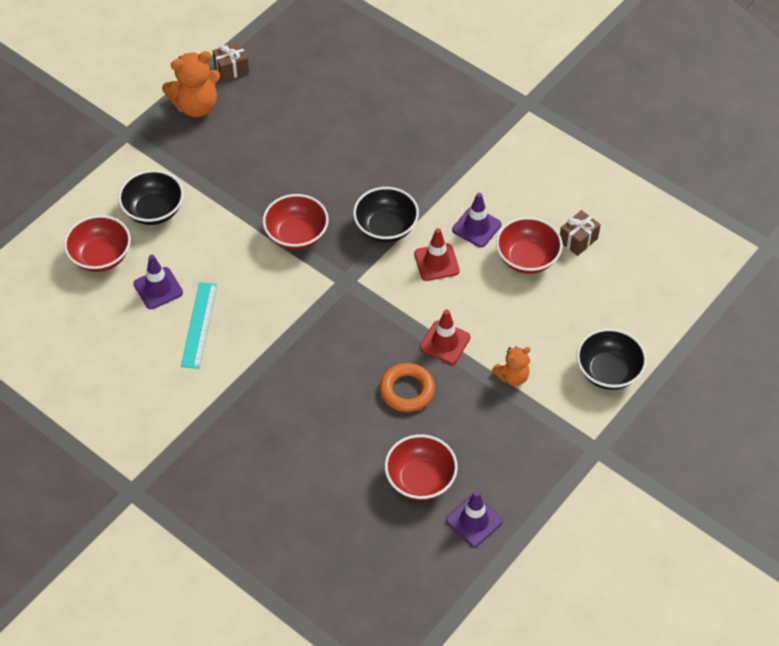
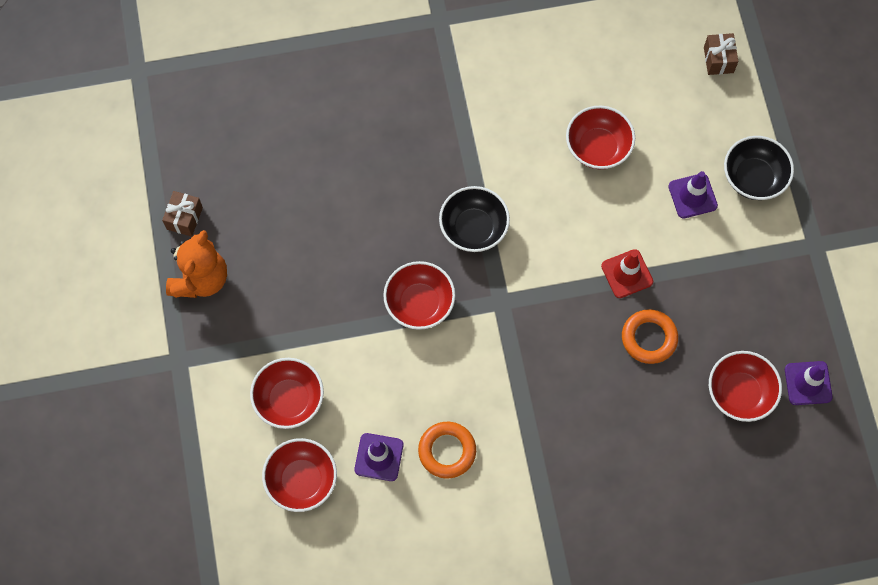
camera: 50 degrees left, 15 degrees up
black bowl [118,170,184,225] -> red bowl [250,358,324,429]
turquoise ruler [181,282,217,369] -> orange ring [418,422,476,479]
red traffic cone [414,228,460,281] -> none
purple traffic cone [452,193,502,247] -> purple traffic cone moved to [668,171,718,218]
orange teddy bear [492,347,531,386] -> none
brown gift [560,210,601,256] -> brown gift moved to [704,33,738,75]

